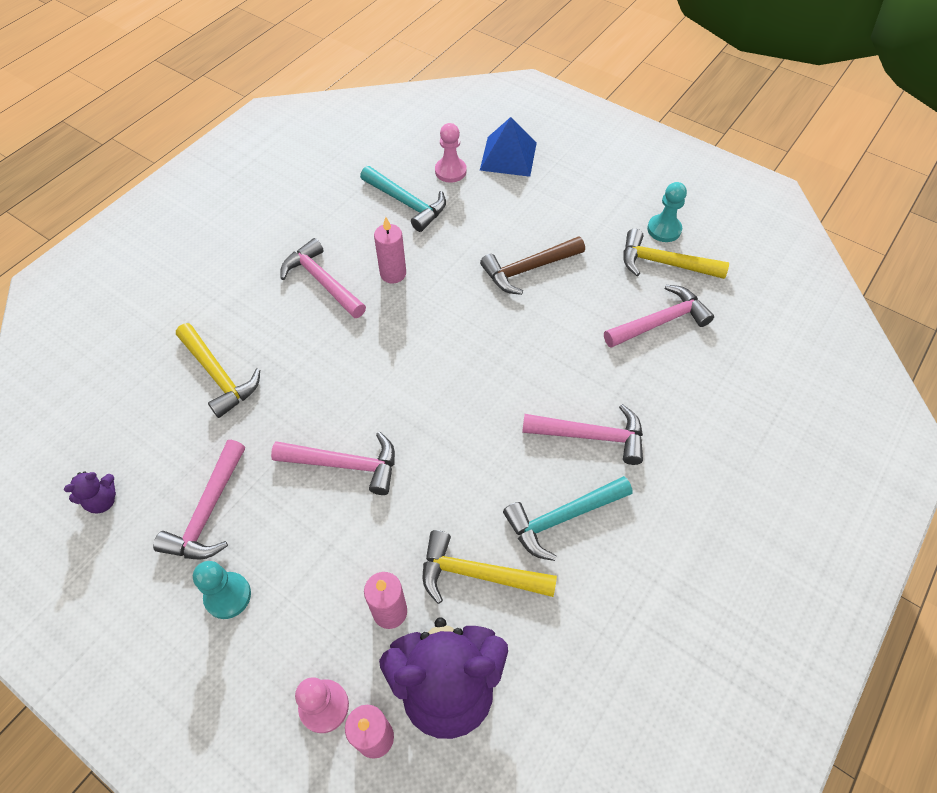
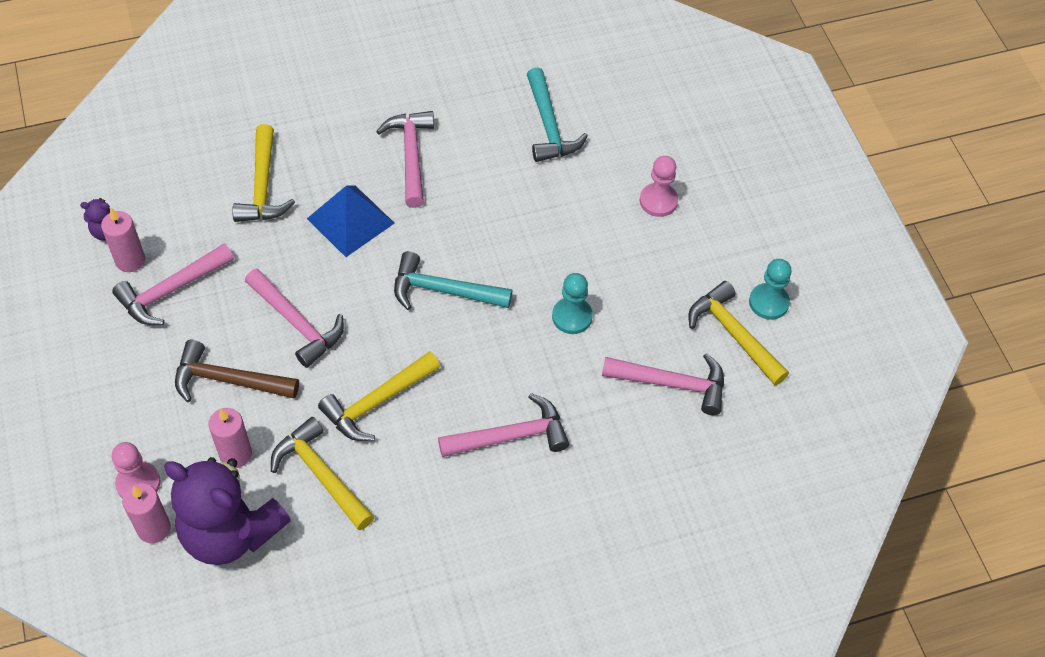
camera: 35 degrees right, 0 degrees up
turquoise pawn [193,561,251,619] -> turquoise pawn moved to [552,273,593,334]
pink candle [374,217,406,283] -> pink candle moved to [101,208,145,272]
pink pawn [435,123,467,183] -> pink pawn moved to [640,156,678,217]
blue pyramid [480,117,537,177] -> blue pyramid moved to [307,185,395,257]
brown hammer [480,236,585,295] -> brown hammer moved to [175,340,299,402]
turquoise hammer [503,476,633,561] -> turquoise hammer moved to [394,251,513,310]
pink hammer [522,404,643,465] -> pink hammer turned 60 degrees counterclockwise [438,393,569,457]
none -> yellow hammer [318,351,440,441]

